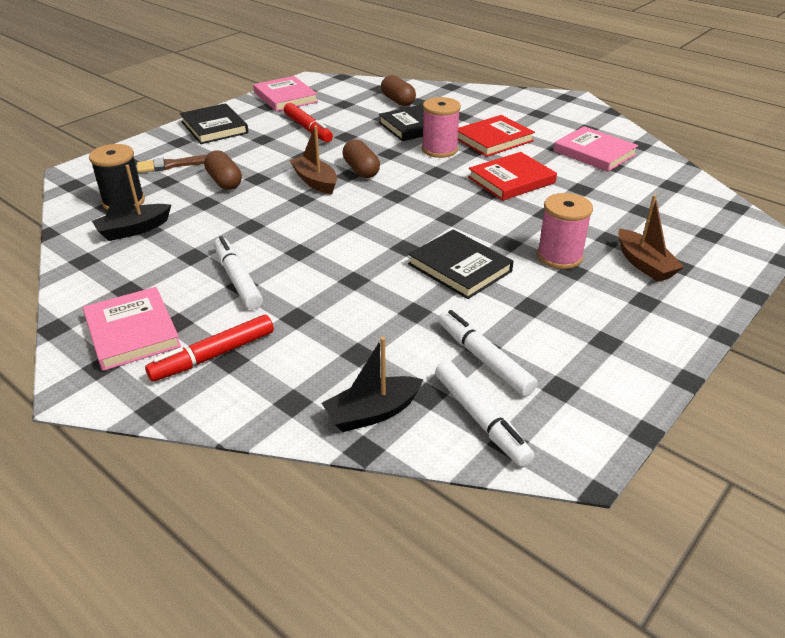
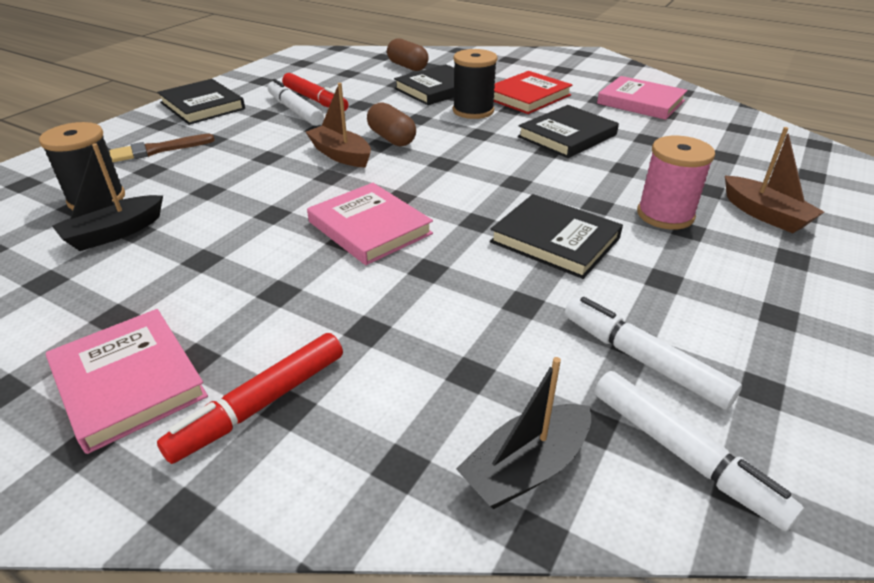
camera: 10 degrees left, 0 degrees up
brown capsule [204,150,242,190] -> none
white marker [214,236,263,310] -> white marker moved to [267,79,324,126]
pink book [253,76,318,112] -> pink book moved to [307,183,433,265]
pink spool [422,97,461,158] -> black spool [453,49,498,119]
red book [468,152,557,201] -> black book [518,105,619,158]

